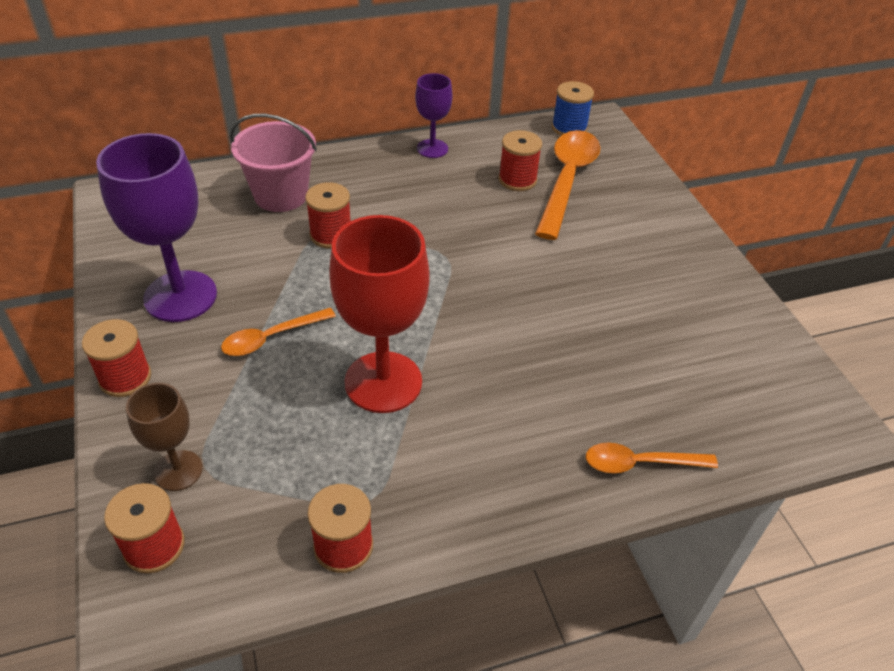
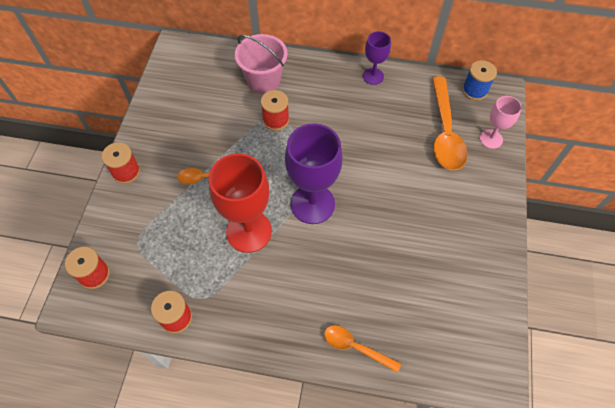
camera: 30 degrees right, 15 degrees up
purple goblet [96,133,217,322] -> purple goblet moved to [285,123,343,224]
brown goblet [126,383,203,491] -> none
red spool [499,130,542,191] -> none
orange spoon [535,130,601,240] -> orange spoon turned 135 degrees clockwise [432,77,468,171]
none -> pink goblet [480,96,522,149]

